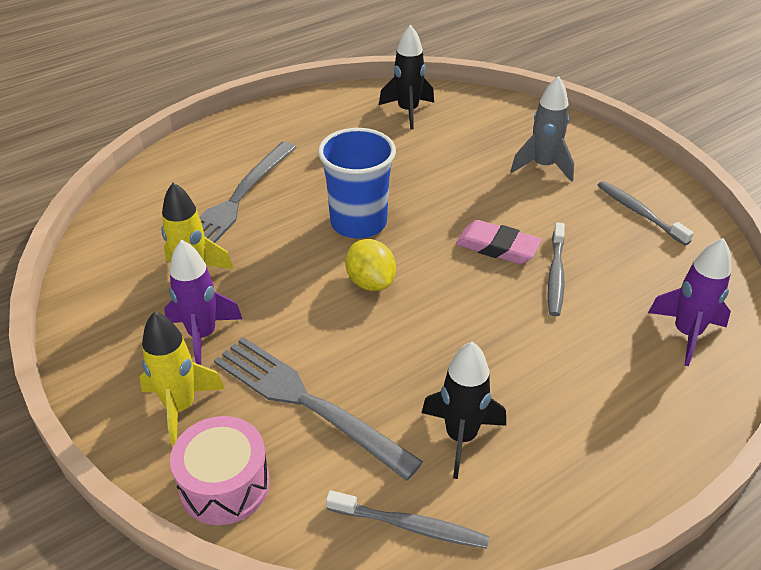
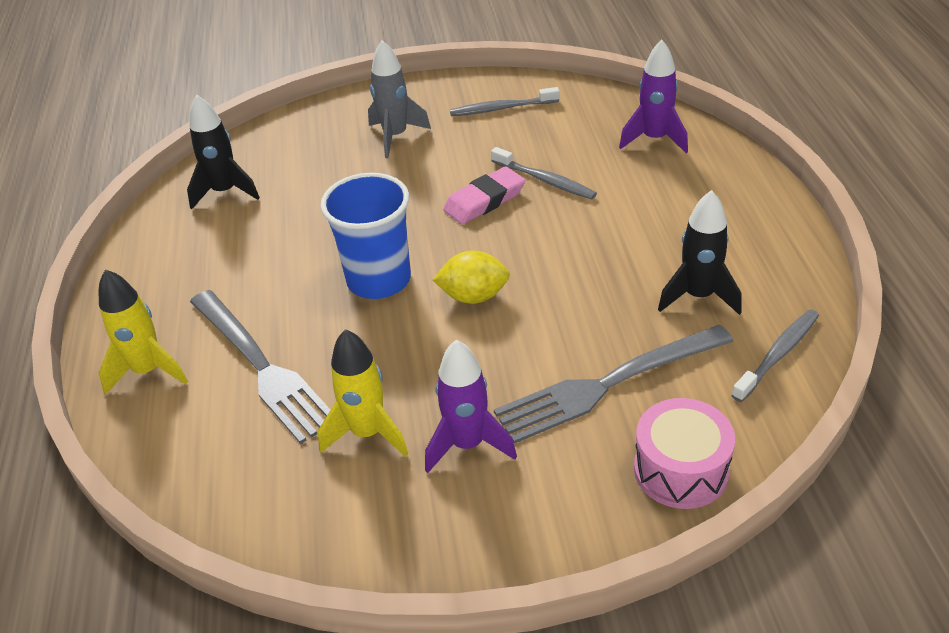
camera: 60 degrees left, 0 degrees up
yellow rocket [139,311,225,447] -> yellow rocket moved to [99,269,188,395]

